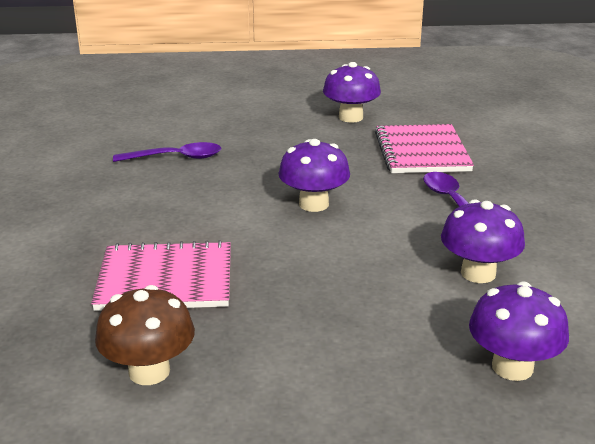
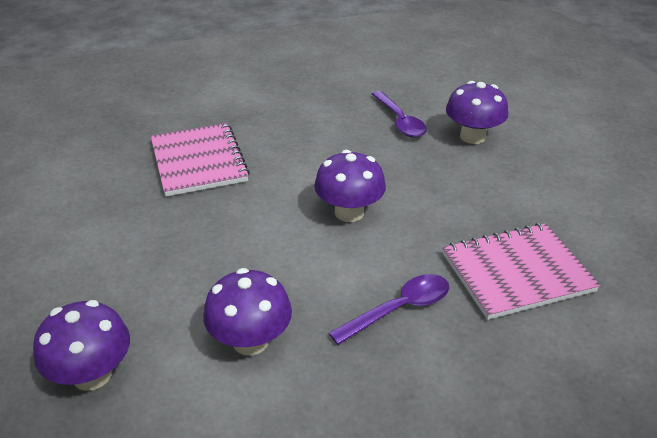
camera: 75 degrees right, 10 degrees up
brown mushroom [95,285,195,385] -> none
purple mushroom [323,62,381,123] -> purple mushroom moved to [446,81,508,144]

